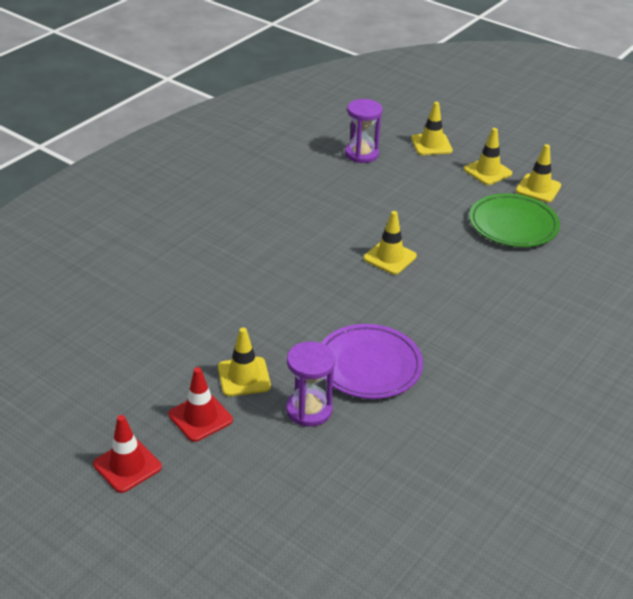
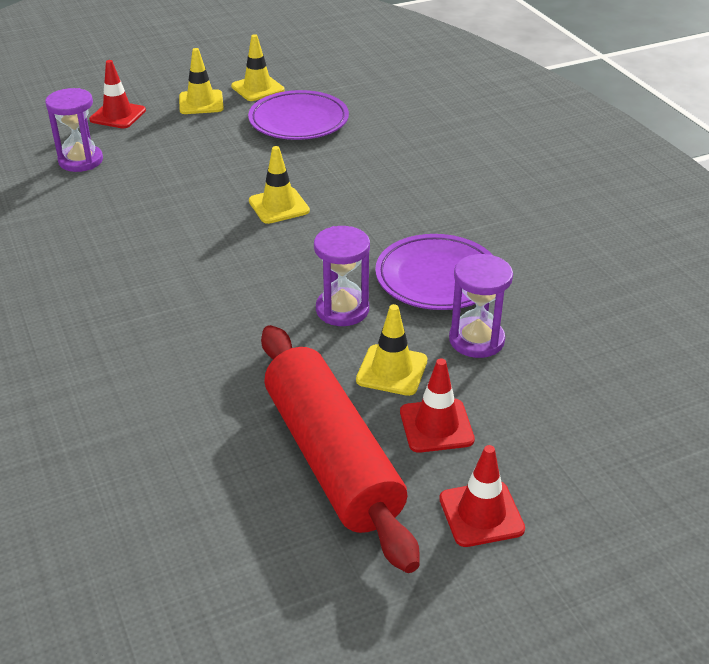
camera: 60 degrees left, 0 degrees up
yellow traffic cone [411,102,453,155] -> red traffic cone [89,60,146,129]
green plate [469,193,560,247] -> purple plate [248,90,349,140]
none -> red rolling pin [261,325,420,573]
none -> purple hourglass [314,226,370,326]

